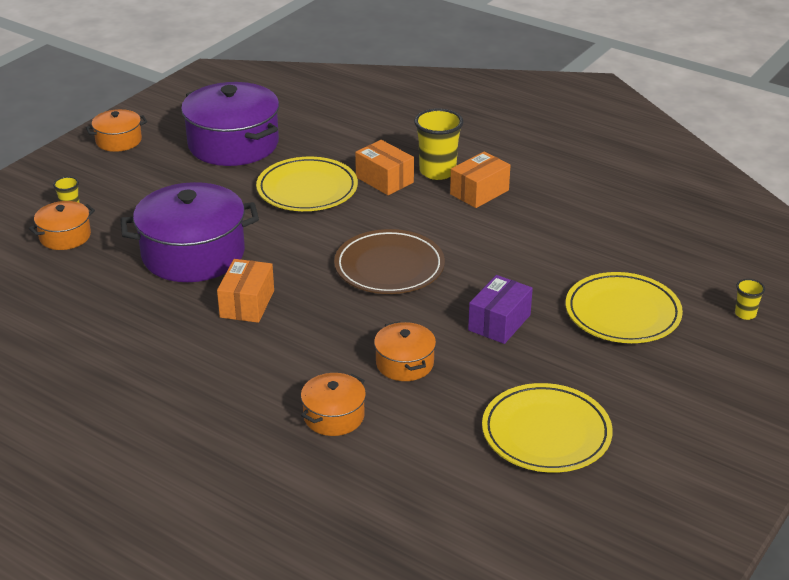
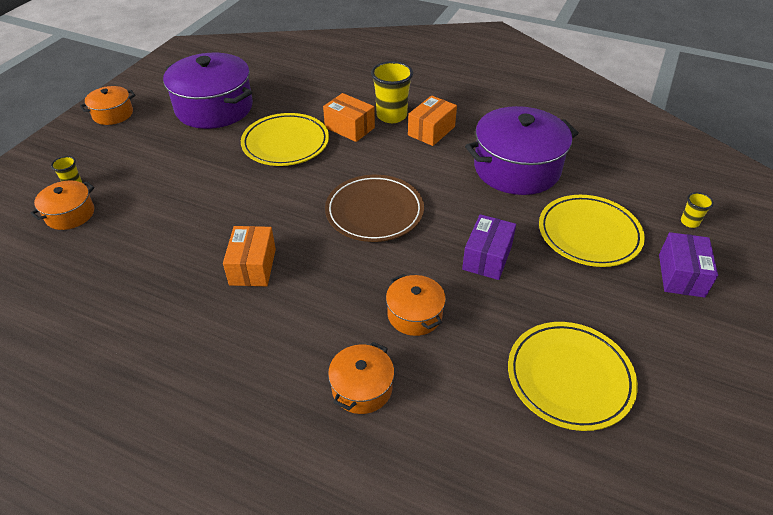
camera: 10 degrees left, 10 degrees up
purple pot [120,182,259,282] -> purple pot moved to [465,106,579,195]
none -> purple box [659,232,718,298]

